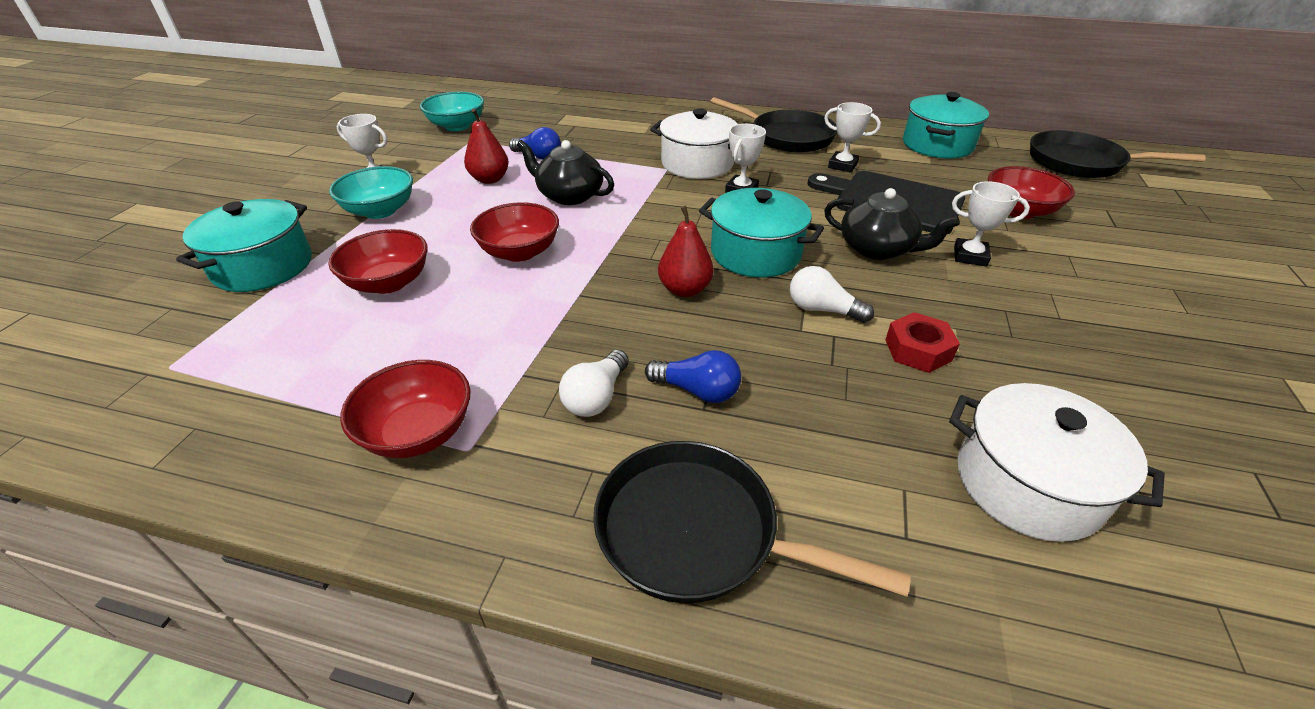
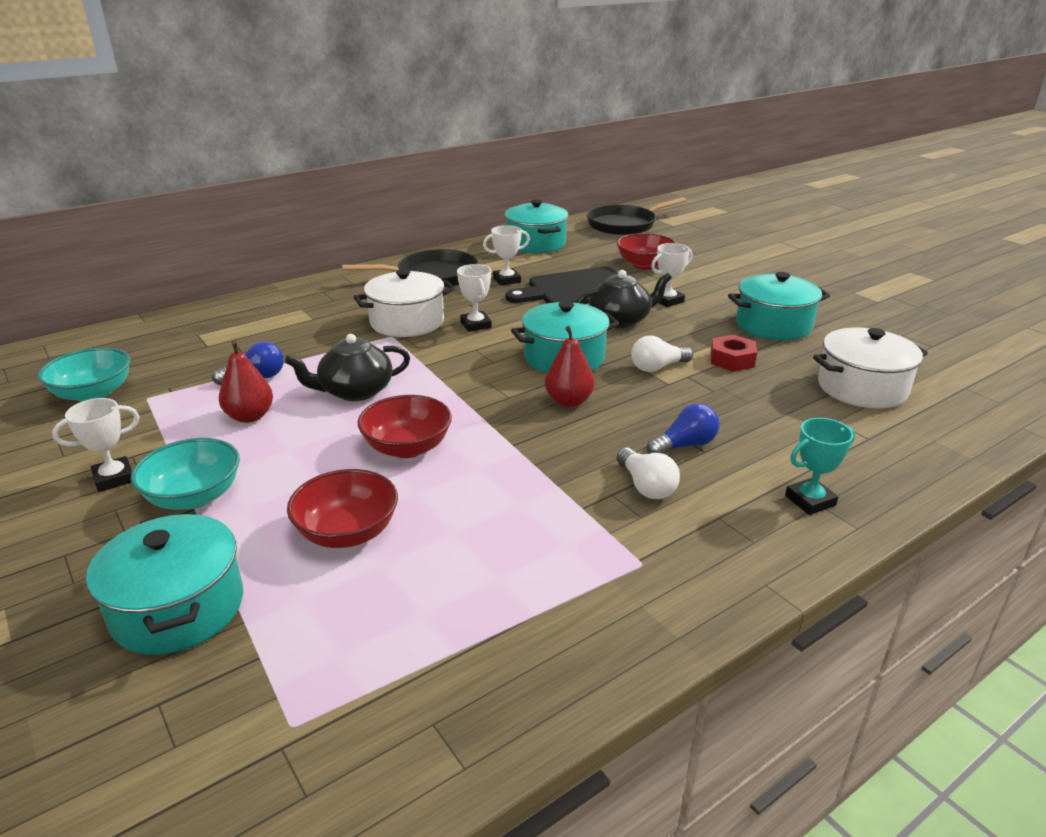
camera: 50 degrees left, 10 degrees down
red bowl [340,360,471,458] -> none
black pan [593,441,911,603] -> turquoise trophy [785,418,855,515]
none -> turquoise pot [728,272,830,340]

